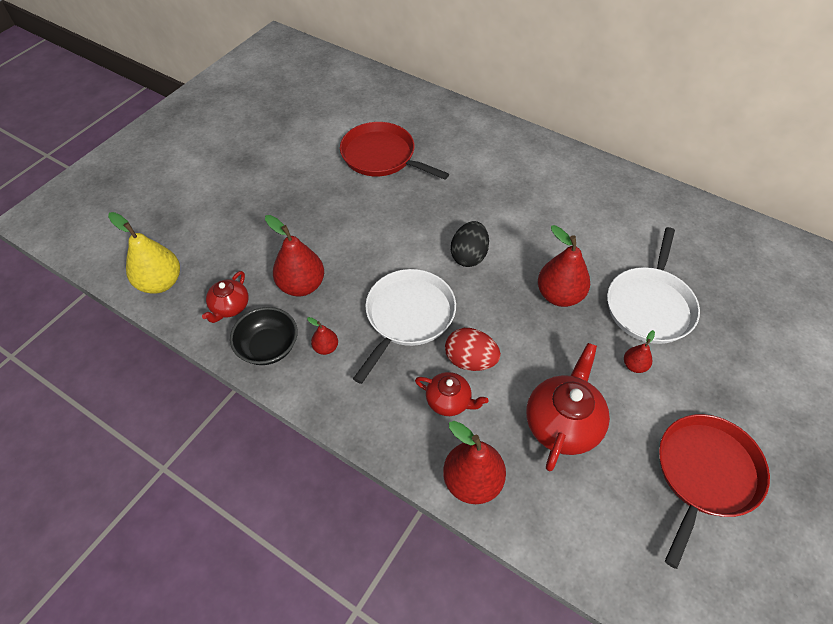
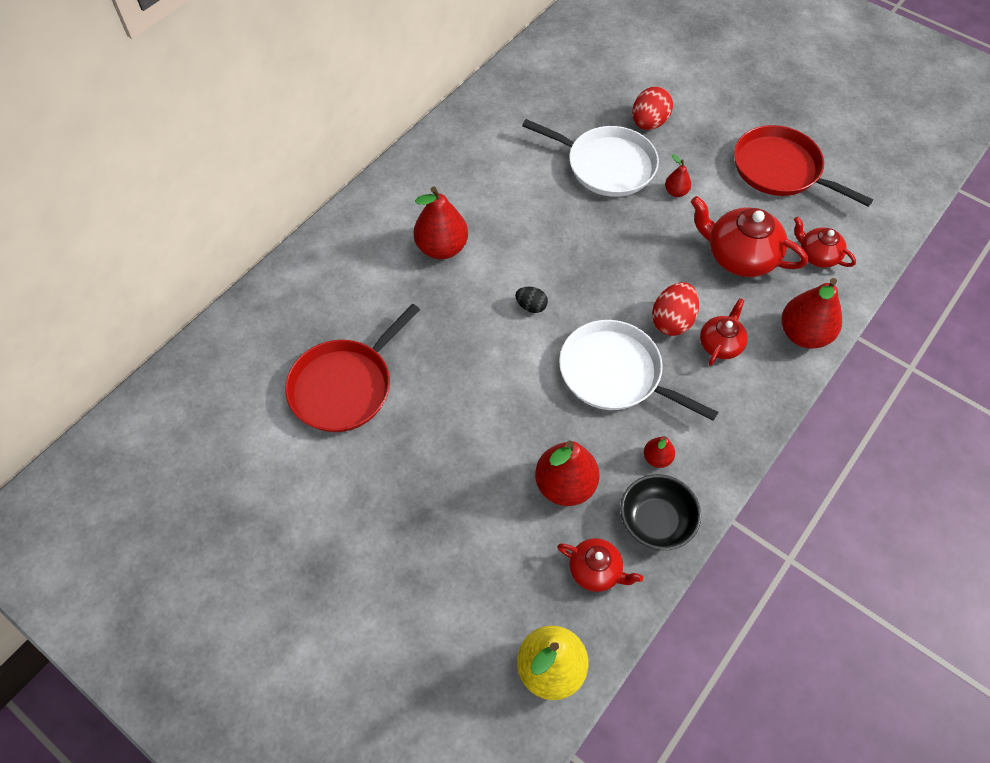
camera: 85 degrees left, 5 degrees up
black egg [451,221,489,267] -> black egg [515,287,548,313], size x0.58
red pear [538,225,590,307] -> red pear moved to [414,186,468,259]
none -> red egg [632,87,673,130]
none -> red teapot [794,217,856,268]

